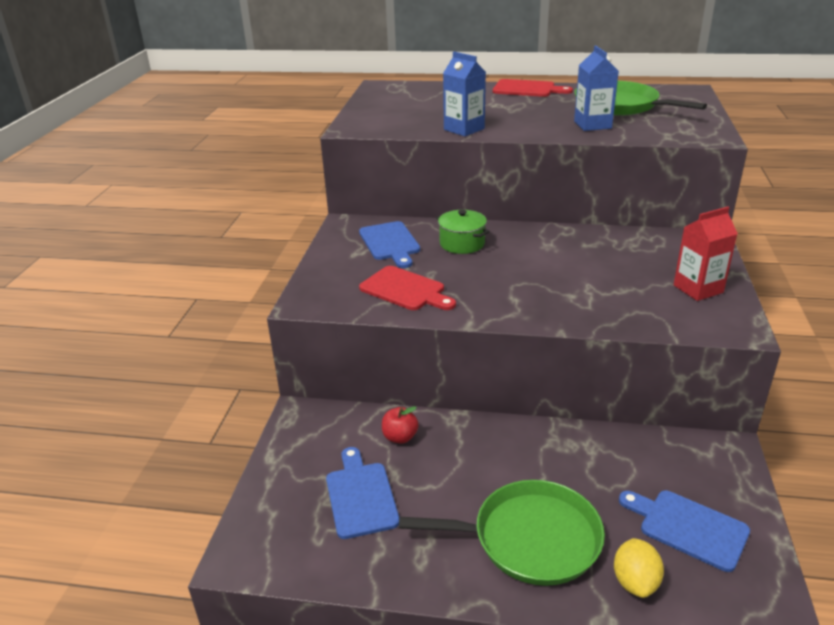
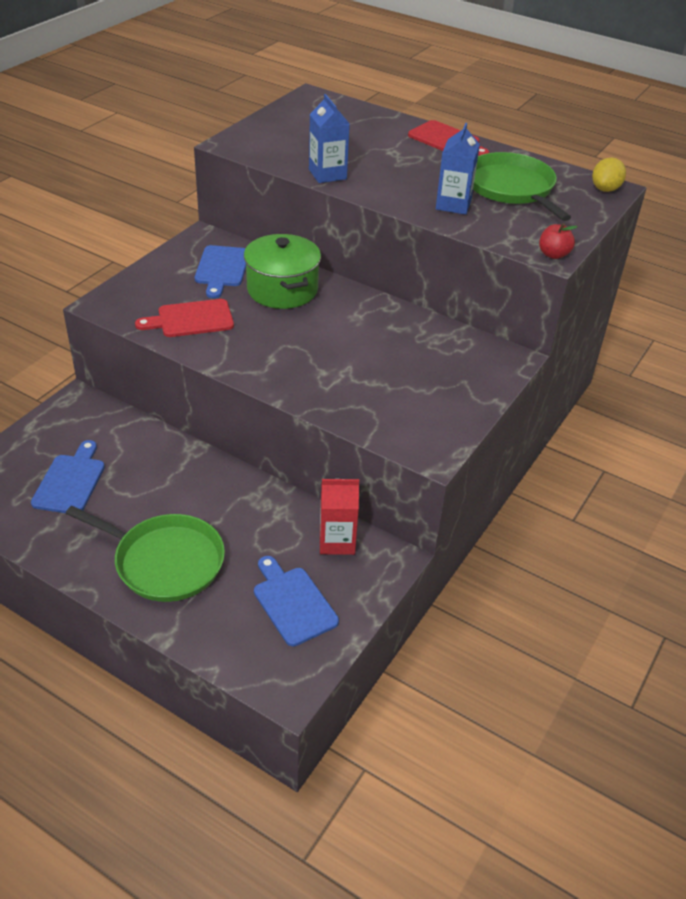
camera: 20 degrees right, 10 degrees up
red cutting board [359,266,456,310] -> red cutting board turned 105 degrees clockwise [135,299,234,337]
red apple [382,406,419,444] -> red apple moved to [539,223,578,259]
green pot [436,210,490,254] -> green pot [244,234,321,309], size x1.58
yellow lemon [614,538,664,598] -> yellow lemon moved to [592,157,626,192]
red carton [674,207,738,301] -> red carton moved to [320,479,359,555]

